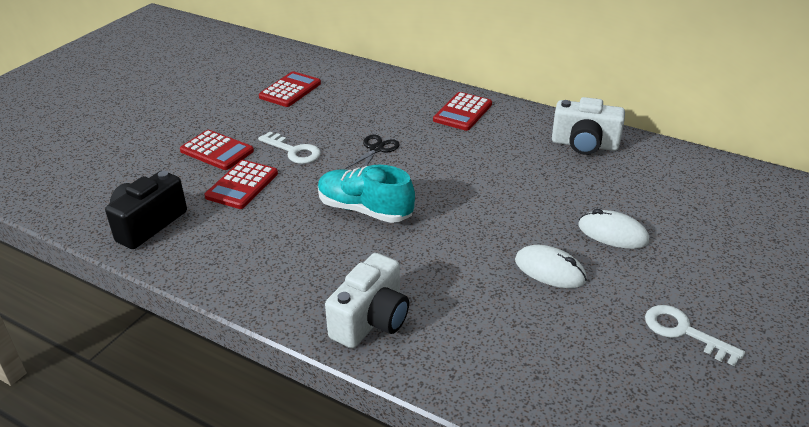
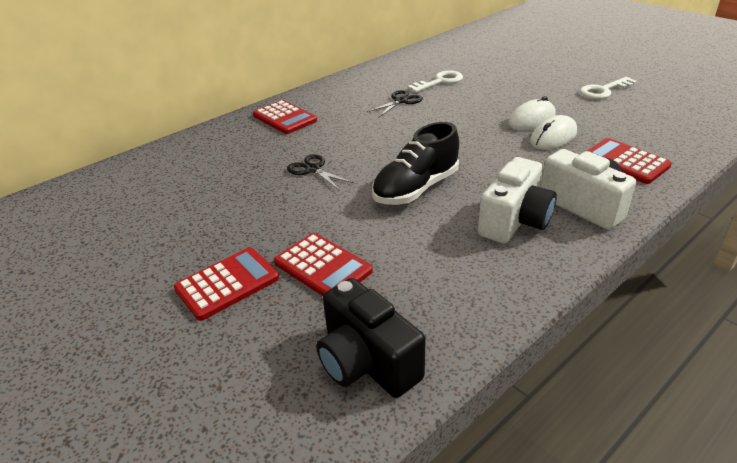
camera: 70 degrees left, 0 degrees up
white key [258,131,321,164] -> white key moved to [408,70,463,93]
red calculator [259,71,321,107] -> red calculator moved to [587,138,672,184]
turquoise shoe [318,165,415,223] -> black shoe [372,122,459,205]
white camera [552,97,625,155] -> white camera moved to [478,157,557,243]
white mouse [578,209,649,249] -> white mouse moved to [530,115,577,150]
none -> black scissors [367,90,423,117]

